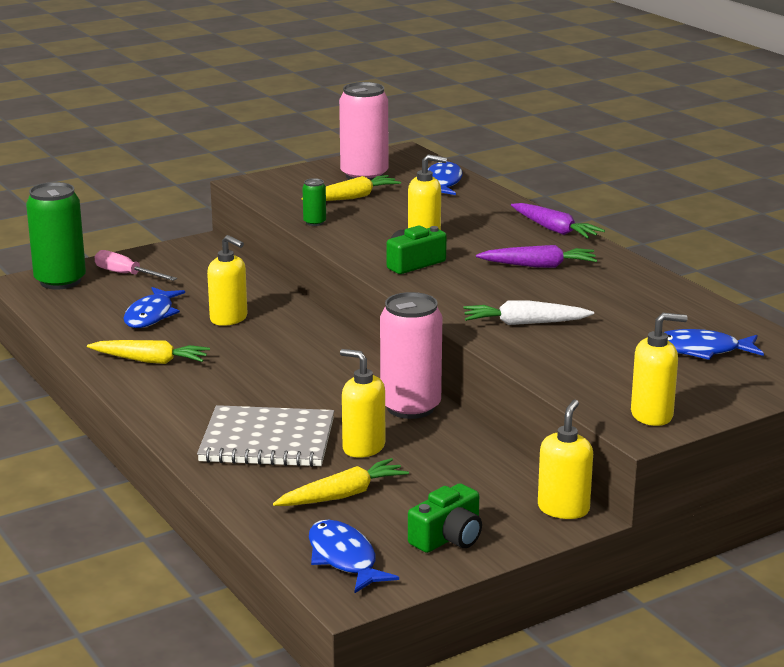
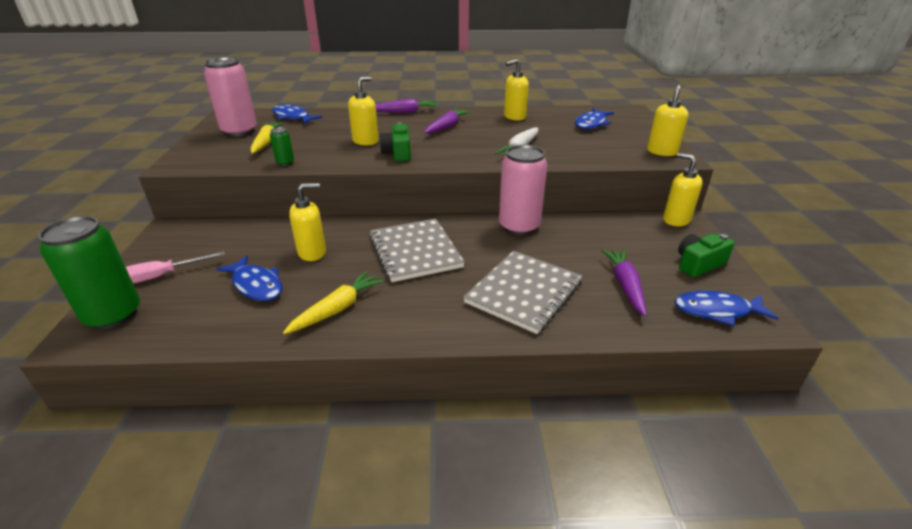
camera: 60 degrees left, 10 degrees up
yellow carrot [273,458,409,506] -> purple carrot [601,249,647,316]
yellow soap dispenser [340,349,385,458] -> yellow soap dispenser moved to [504,59,529,121]
green camera [408,483,482,553] -> green camera turned 105 degrees counterclockwise [678,234,735,277]
none -> grey notebook [369,218,465,282]

